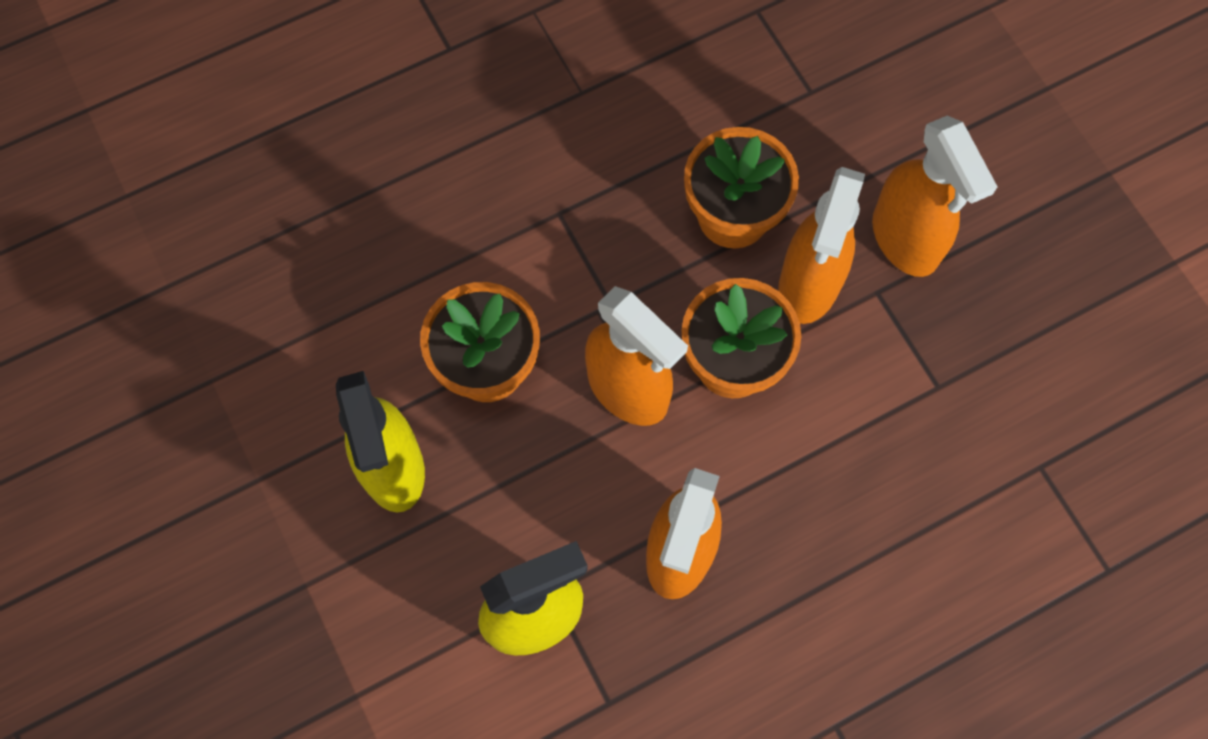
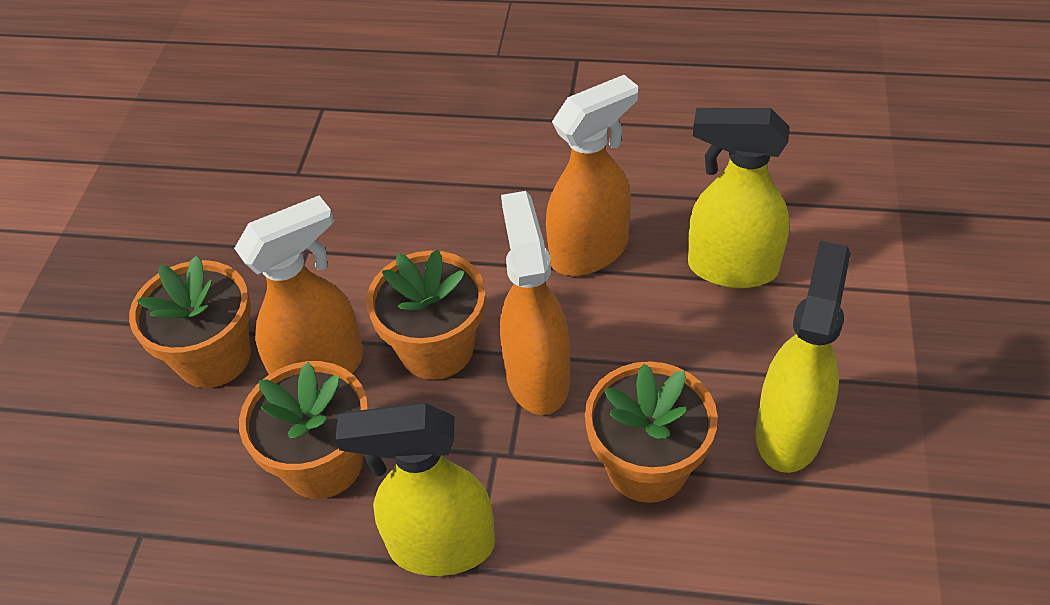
camera: 140 degrees left, 20 degrees down
orange spray bottle [872,116,998,277] -> orange flower pot [129,256,251,388]
none -> yellow spray bottle [335,402,495,576]

